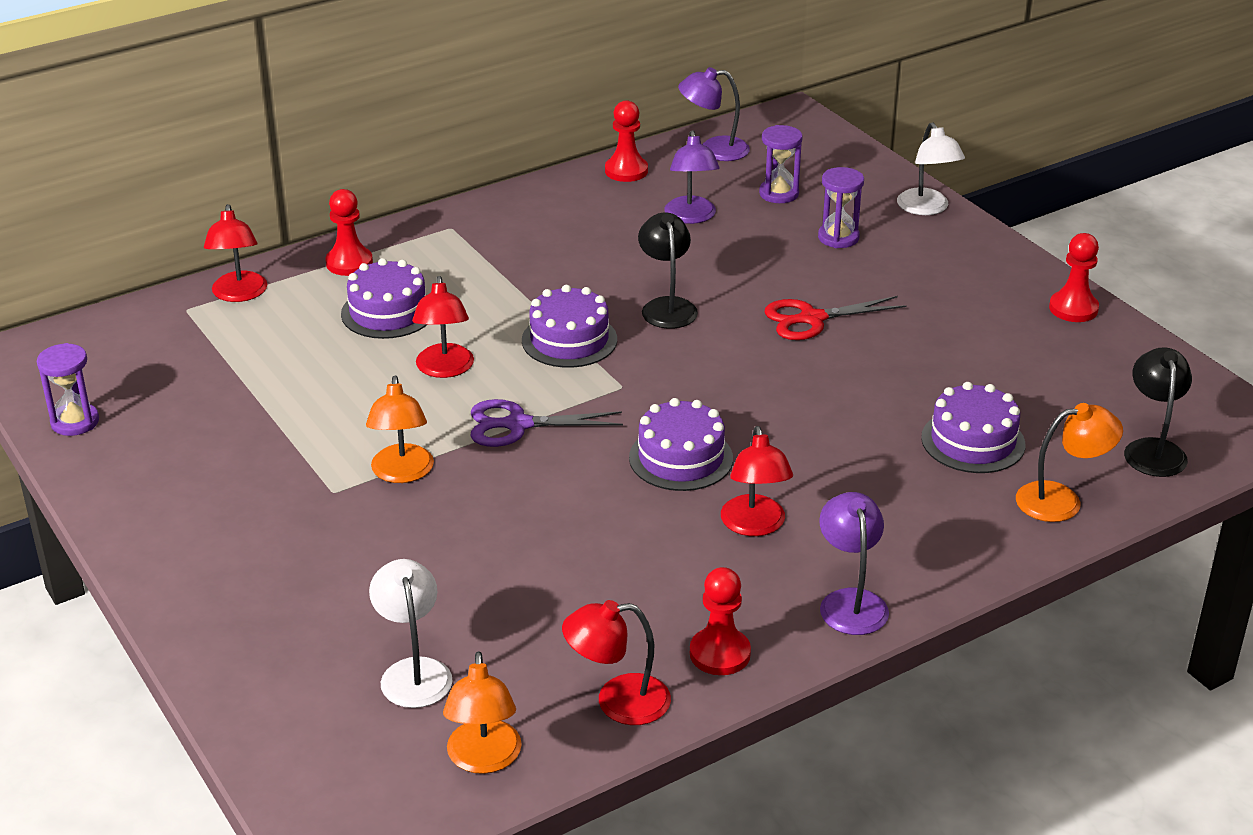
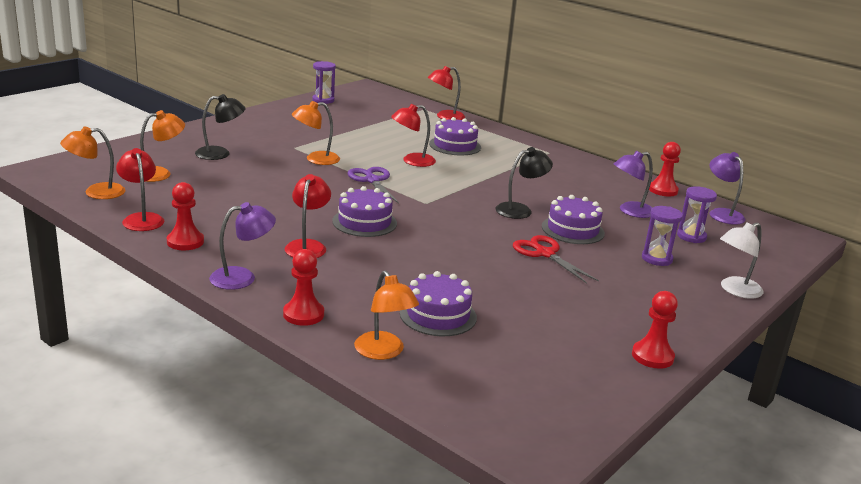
camera: 70 degrees right, 10 degrees down
red pawn [326,189,373,276] -> red pawn moved to [283,249,324,326]
white lamp [369,559,452,708] -> orange lamp [140,110,185,182]
purple cake [522,285,617,368] -> purple cake moved to [542,195,605,244]
red lamp [721,426,793,536] -> red lamp turned 120 degrees clockwise [285,174,331,258]
black lamp [1124,347,1192,477] -> black lamp moved to [195,94,245,160]

